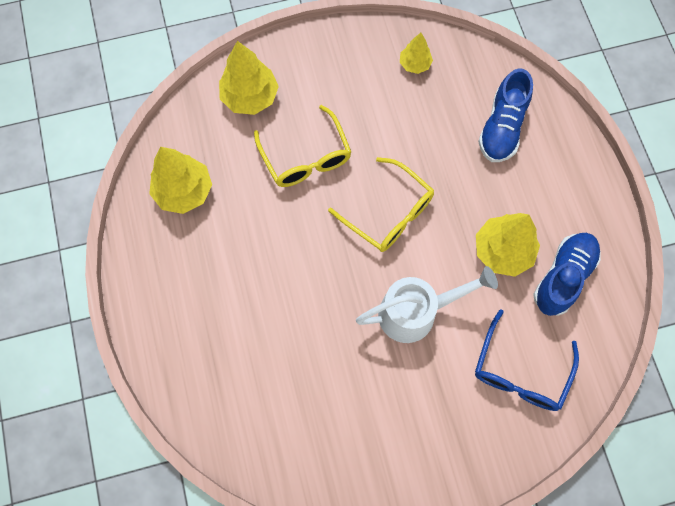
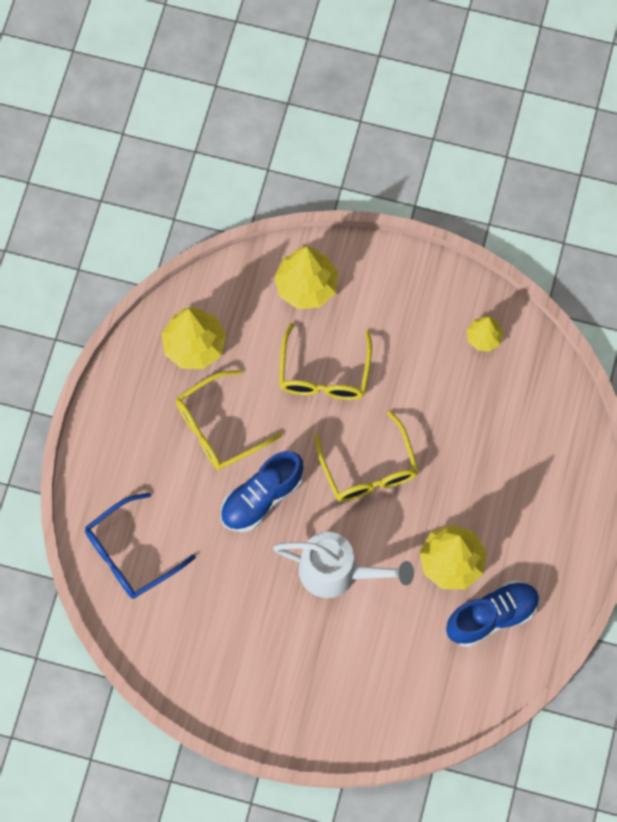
camera: 30 degrees right, 0 degrees up
blue glasses [475,309,579,411] -> blue glasses moved to [85,493,196,599]
blue shoe [478,68,533,162] -> blue shoe moved to [220,451,304,532]
none -> yellow glasses [176,370,282,470]

